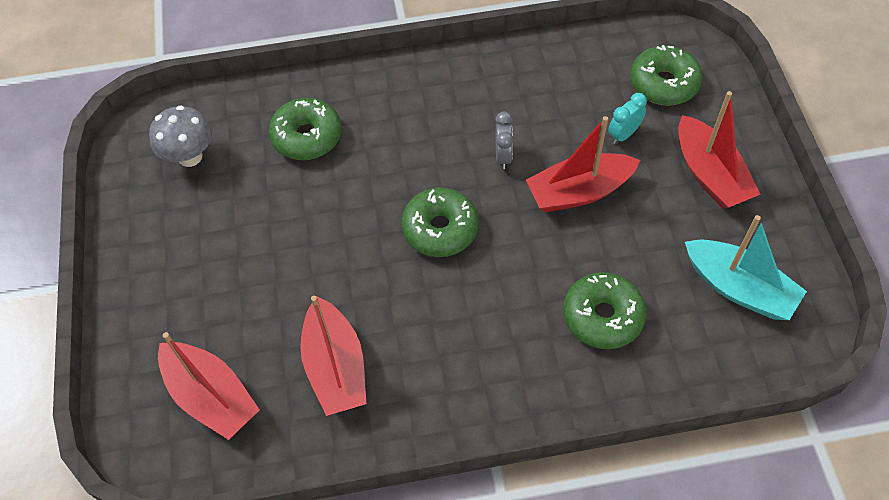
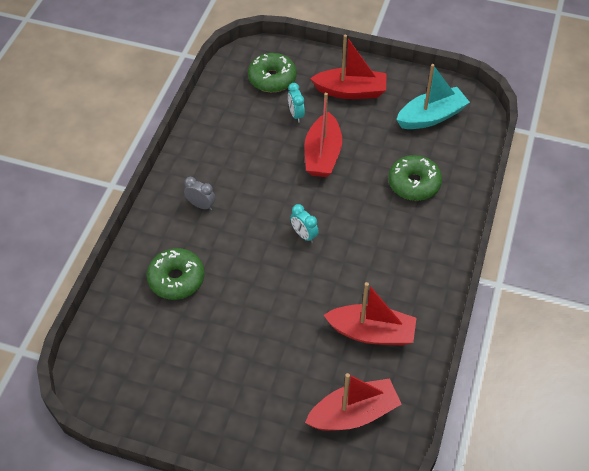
camera: 65 degrees left, 5 degrees down
grey mushroom [149,106,212,167] -> none
green donut [401,187,479,257] -> turquoise clock [290,204,319,243]
grey clock [496,111,513,169] -> grey clock moved to [184,177,215,210]

